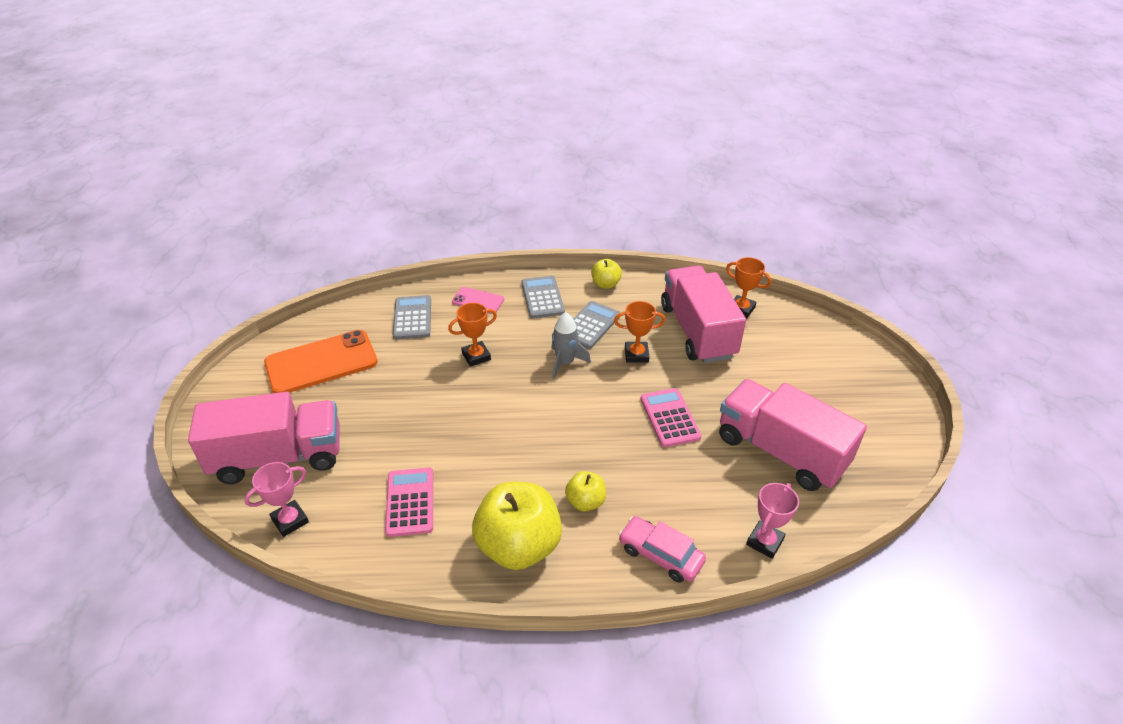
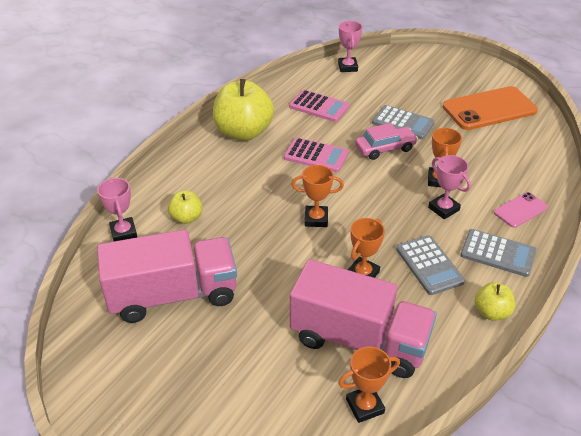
camera: 125 degrees right, 0 degrees up
pink truck [188,392,340,484] -> none
orange phone [264,330,378,393] -> orange phone turned 60 degrees clockwise [443,86,538,130]
grey calculator [393,295,431,339] -> grey calculator moved to [372,105,435,139]
grey rocket [551,312,591,379] -> none
yellow apple [565,471,606,512] -> yellow apple moved to [168,191,203,224]
pink car [618,516,706,583] -> pink car moved to [355,123,418,160]
pink calculator [640,388,702,447] -> pink calculator moved to [284,137,349,172]
none -> orange trophy [291,165,344,227]
none -> pink trophy [428,155,471,219]

